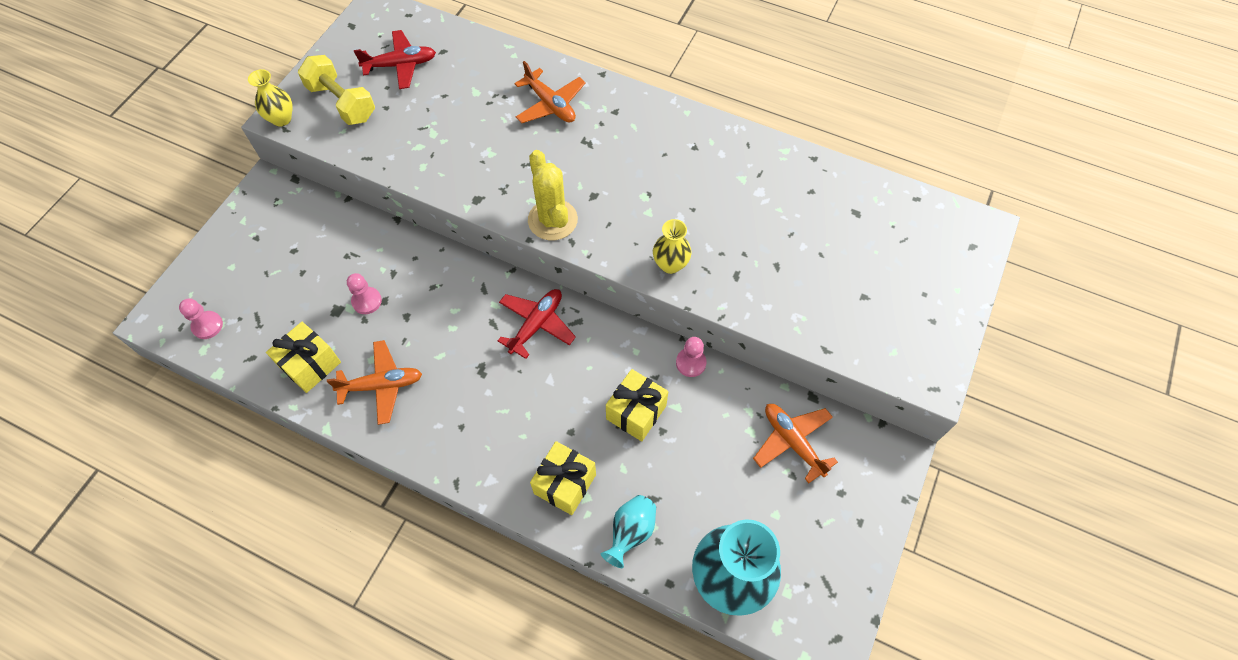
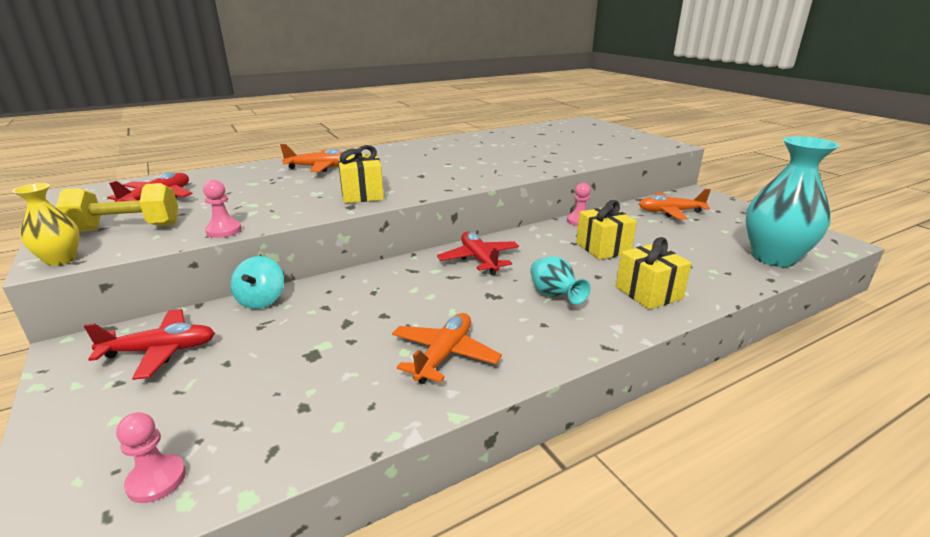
camera: 55 degrees left, 35 degrees down
yellow gift [266,322,341,393] -> yellow gift moved to [338,145,384,203]
pink pawn [347,273,382,314] -> pink pawn moved to [203,180,242,238]
yellow cactus [528,150,578,240] -> none
turquoise vase [601,495,656,568] -> turquoise vase moved to [530,256,591,304]
yellow vase [653,219,691,274] -> none
none -> red plane [84,309,215,380]
none -> turquoise spinning top [231,256,284,309]

